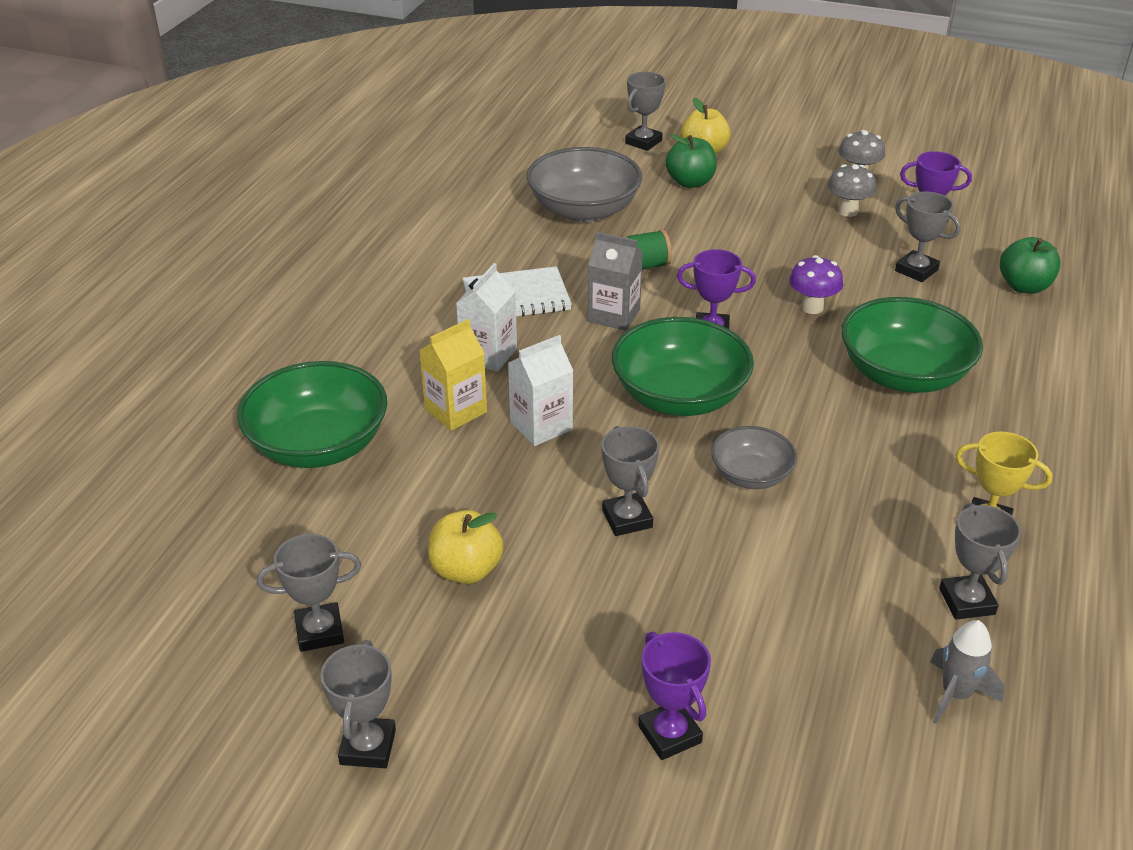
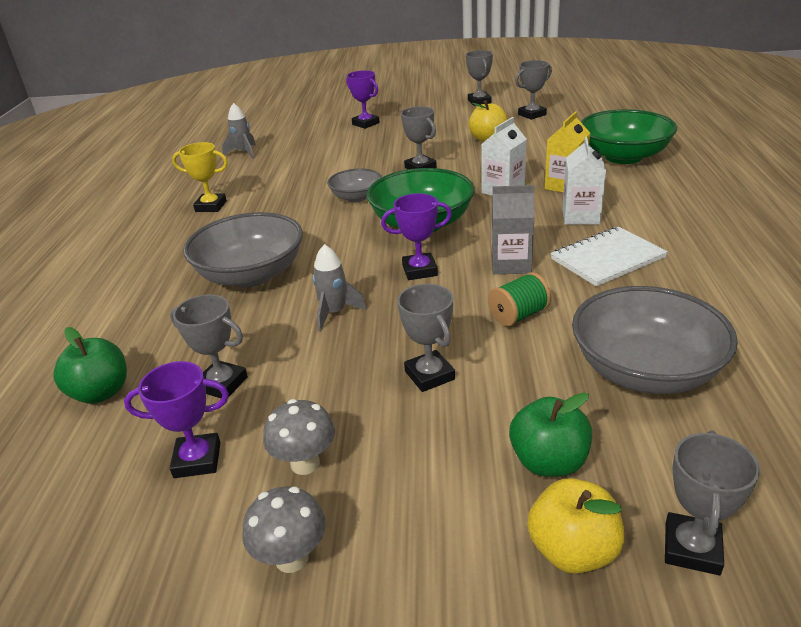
camera: 165 degrees right, 5 degrees down
purple mushroom [789,255,843,314] -> grey rocket [312,244,367,332]
green bowl [841,297,983,393] -> grey bowl [183,212,303,288]
grey trophy [939,503,1021,620] -> grey trophy moved to [397,284,455,392]

